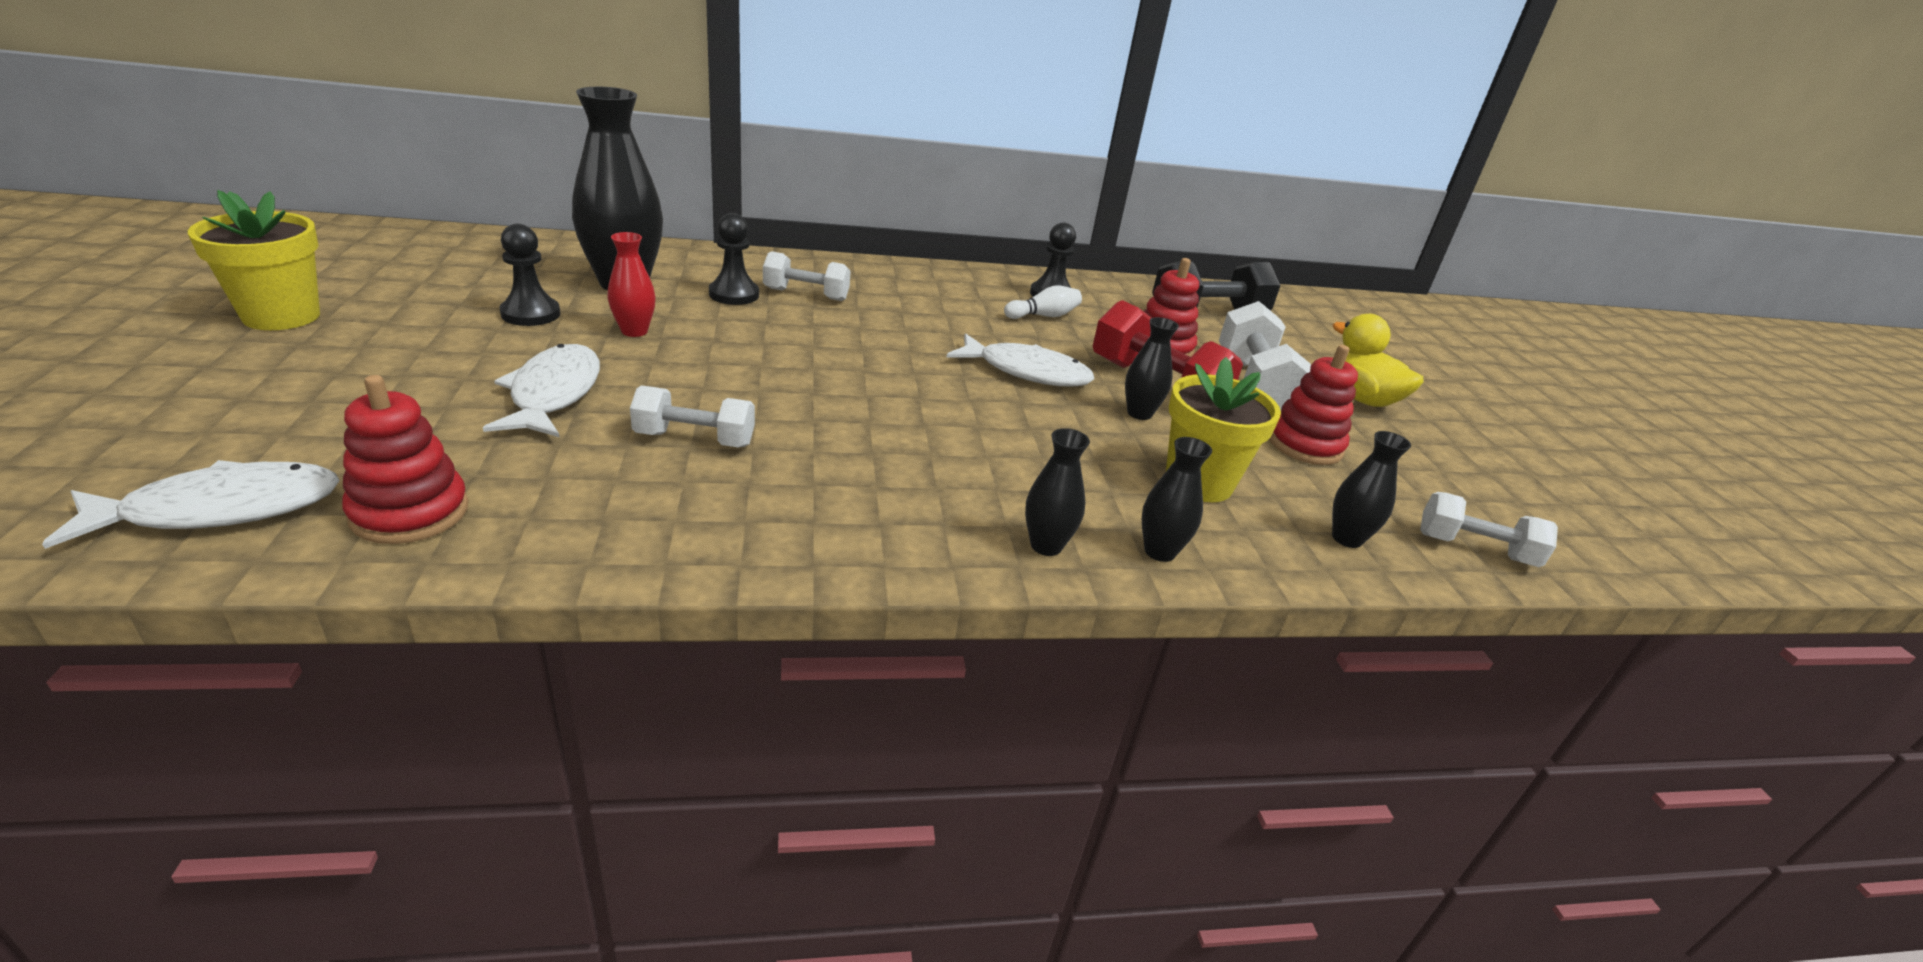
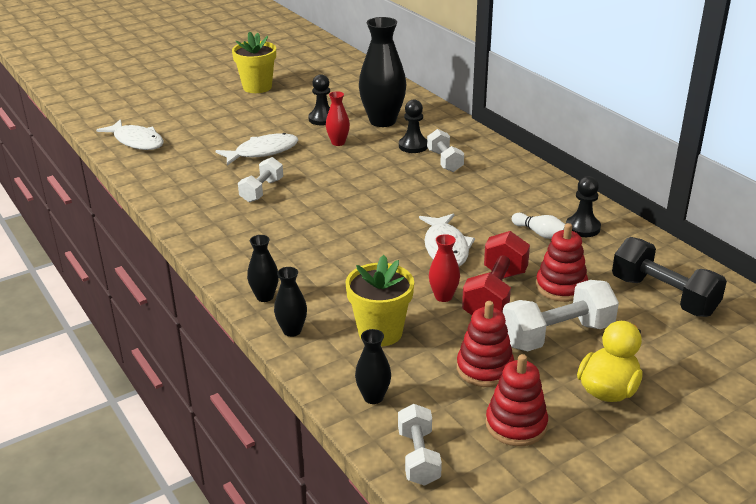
camera: 70 degrees right, 0 degrees up
red stacking toy [342,375,469,544] -> red stacking toy moved to [486,354,548,446]
white dumbbell [630,385,755,447] -> white dumbbell turned 45 degrees clockwise [238,157,283,203]
black vase [1125,317,1179,420] -> red vase [429,234,460,302]

